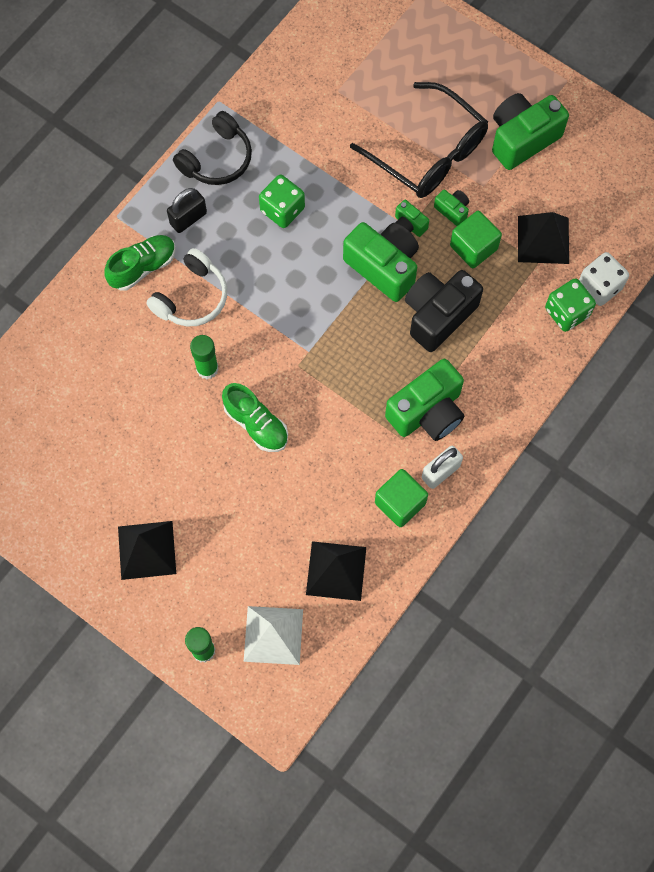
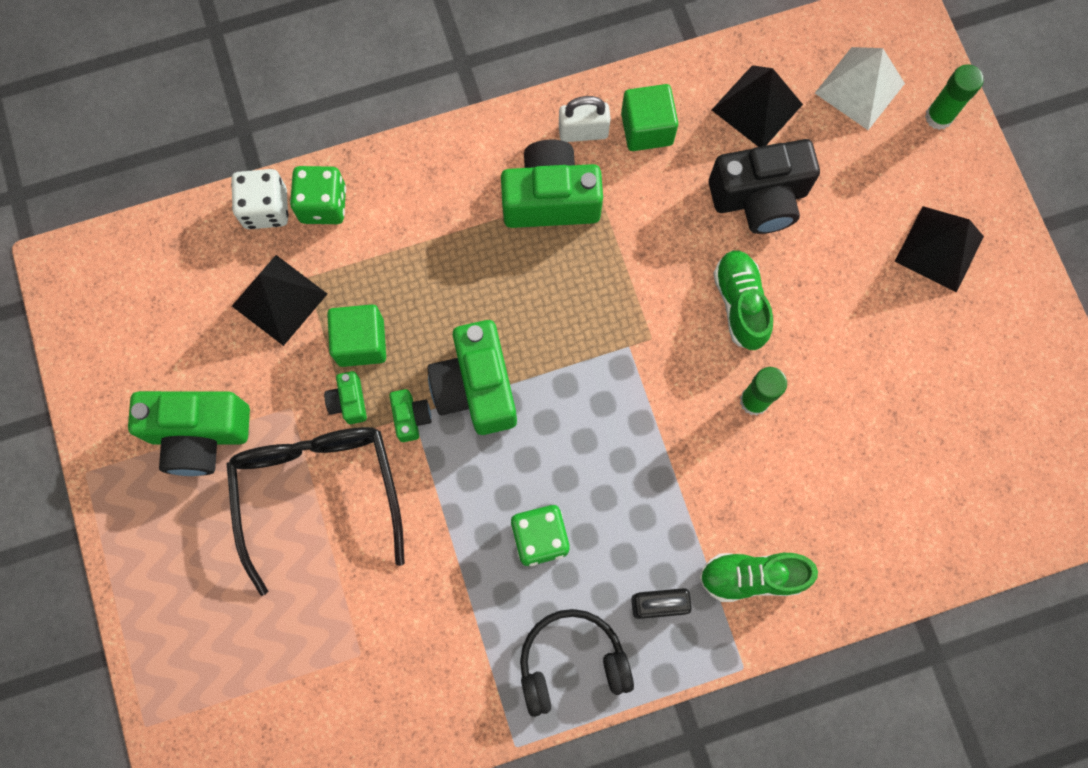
camera: 145 degrees left, 5 degrees up
white headphones [146,248,227,326] -> none
black camera [405,270,483,352] -> black camera moved to [709,139,820,234]

